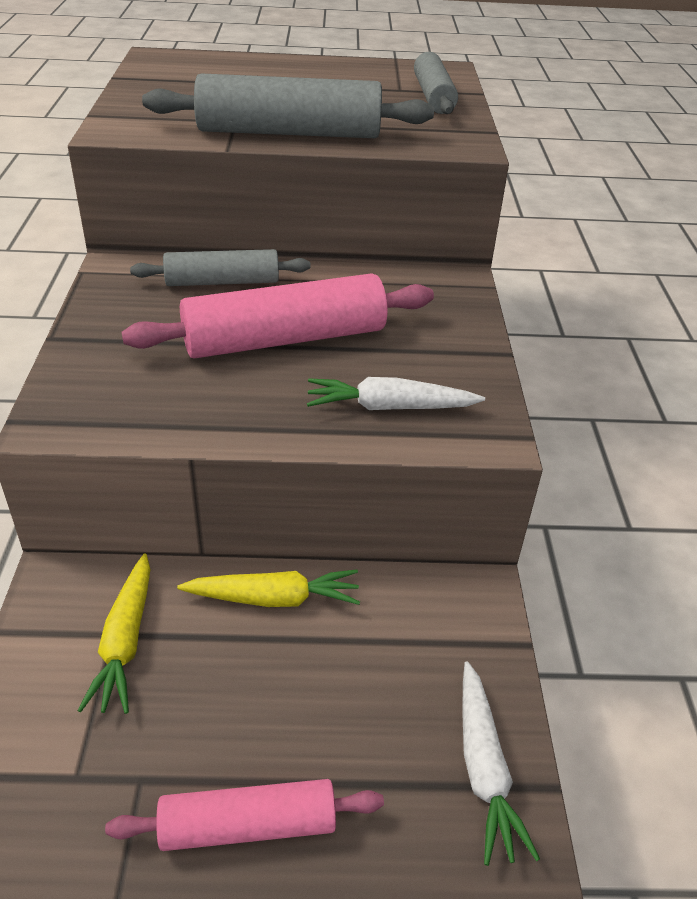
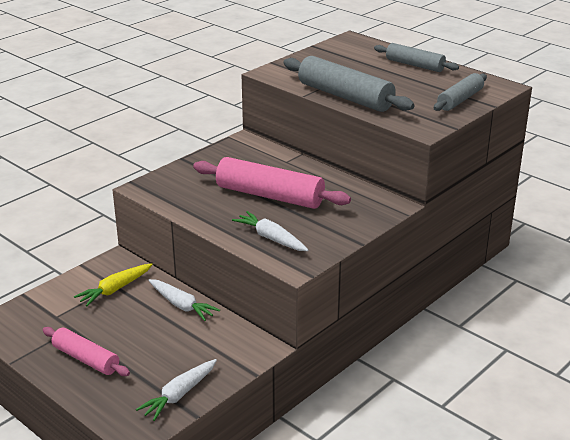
camera: 45 degrees right, 10 degrees down
grey rolling pin [130,249,311,286] -> grey rolling pin moved to [374,43,459,72]
yellow carrot [177,569,360,607] -> white carrot [148,279,220,321]

